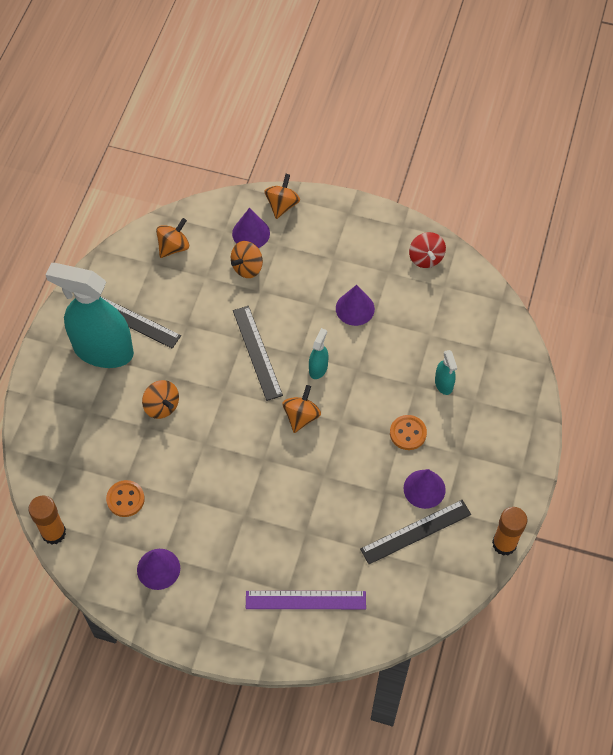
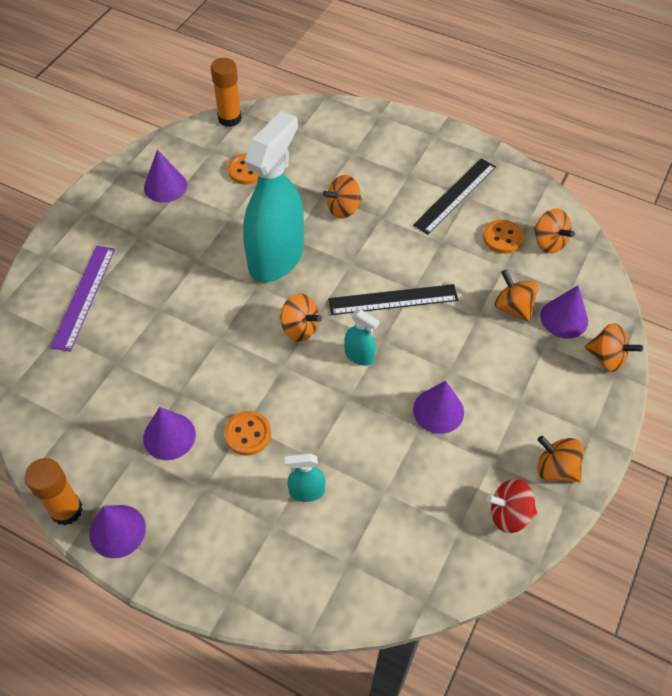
camera: 100 degrees right, 5 degrees down
turquoise spray bottle [46,263,134,368] -> turquoise spray bottle moved to [243,111,304,282]
black ruler [360,500,471,564] -> none
none -> purple cone [89,505,146,558]
none -> orange button [483,219,524,254]
none -> orange spinning top [537,436,584,482]

